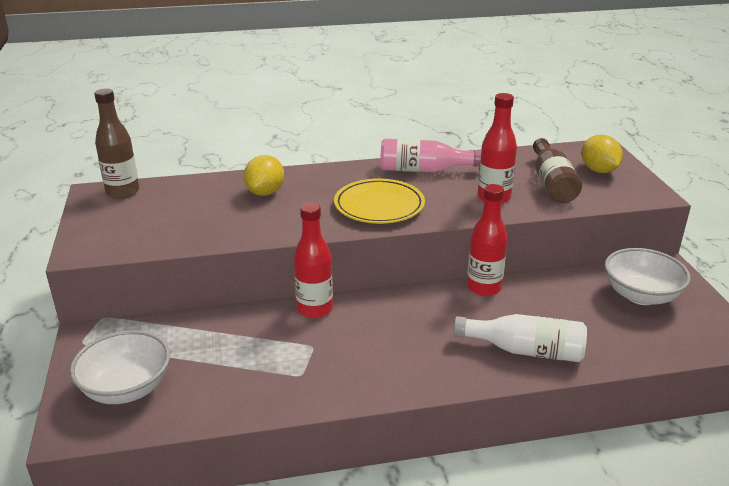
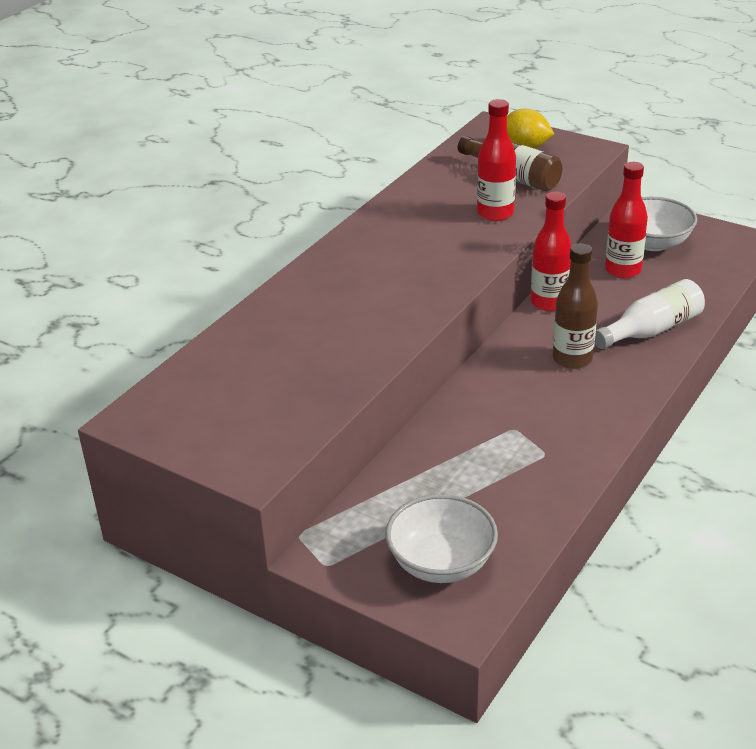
camera: 45 degrees left, 5 degrees up
brown bottle [94,88,139,199] -> brown bottle moved to [553,243,598,369]
yellow lemon [244,155,284,196] -> none
red bottle [294,203,333,318] -> red bottle moved to [605,162,648,279]
yellow plate [334,179,425,224] -> none
pink bottle [380,139,481,172] -> none

